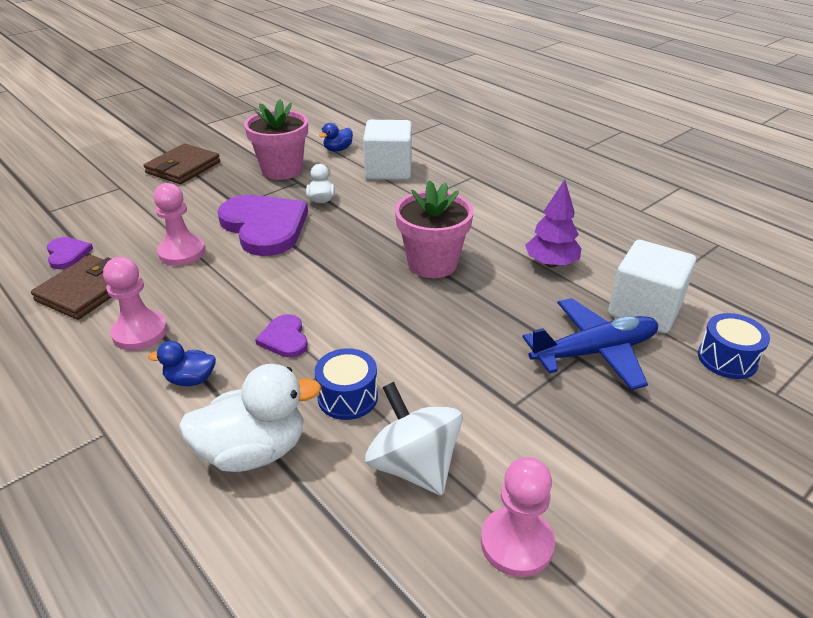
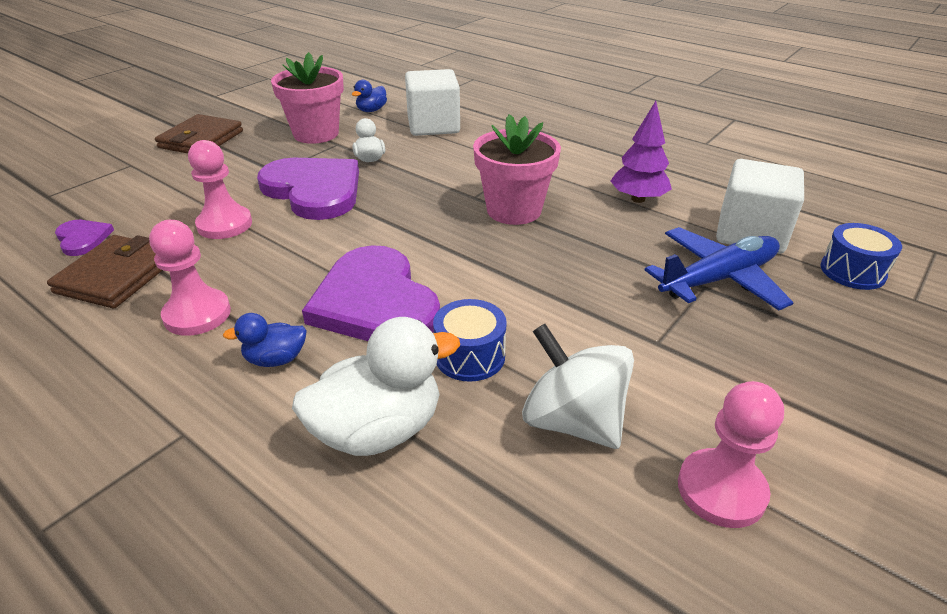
camera: 10 degrees left, 0 degrees up
purple heart [255,314,308,358] -> purple heart [302,245,440,341], size x2.16

